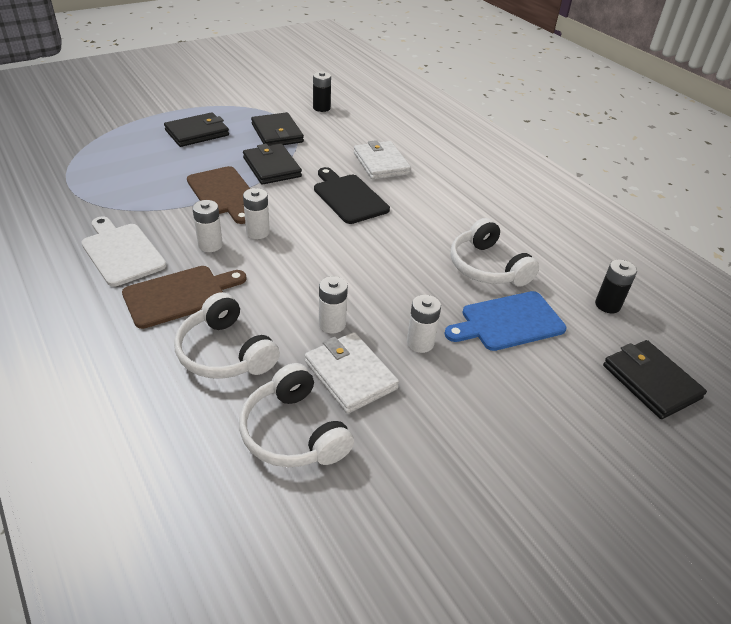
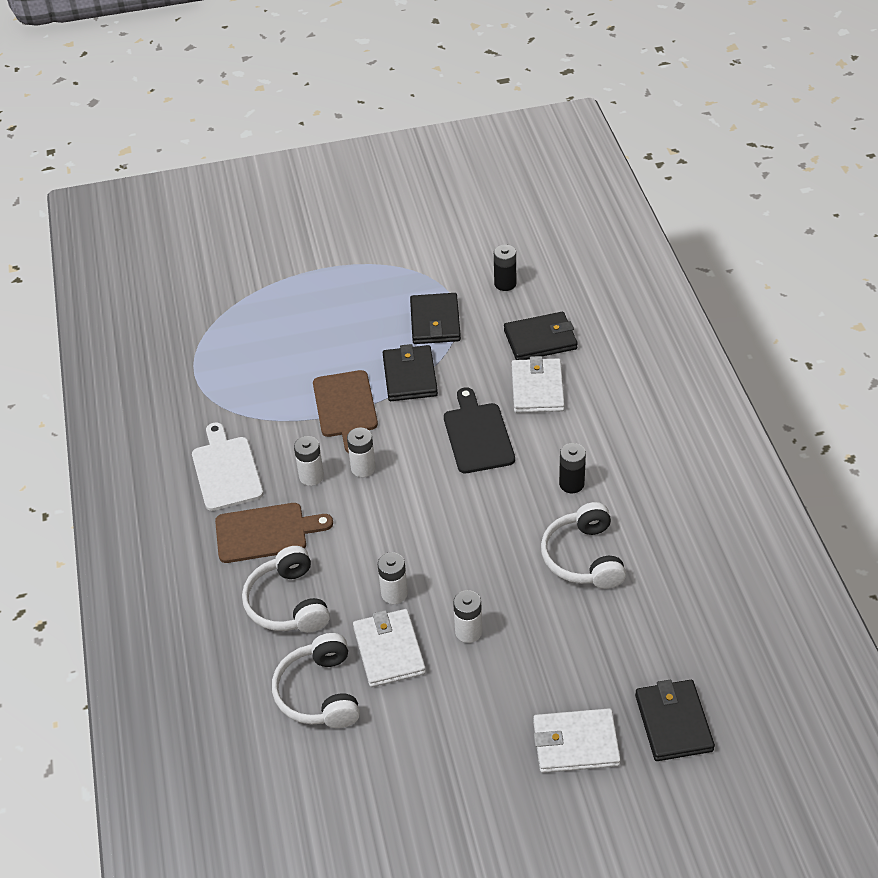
camera: 25 degrees right, 5 degrees up
black wallet [164,112,229,147] -> black wallet moved to [504,312,578,360]
blue cutting board [444,291,567,351] -> none
black battery [595,260,637,313] -> black battery moved to [559,443,586,493]
none -> white wallet [533,708,621,773]

